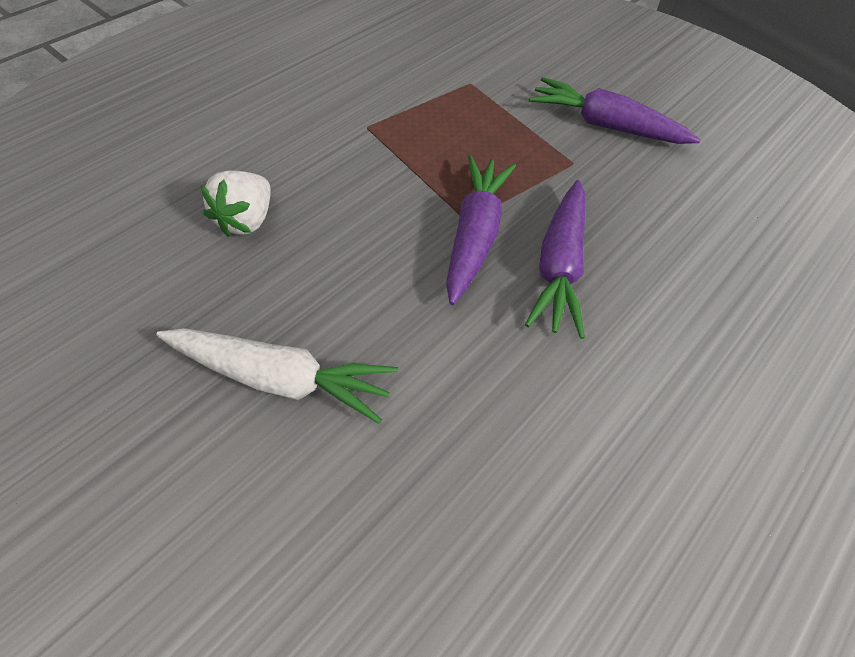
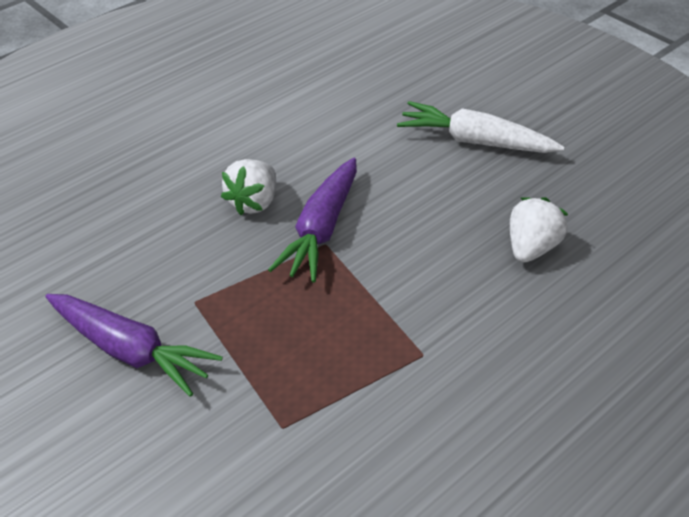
camera: 170 degrees left, 10 degrees down
purple carrot [525,180,586,339] -> white strawberry [221,159,276,215]

